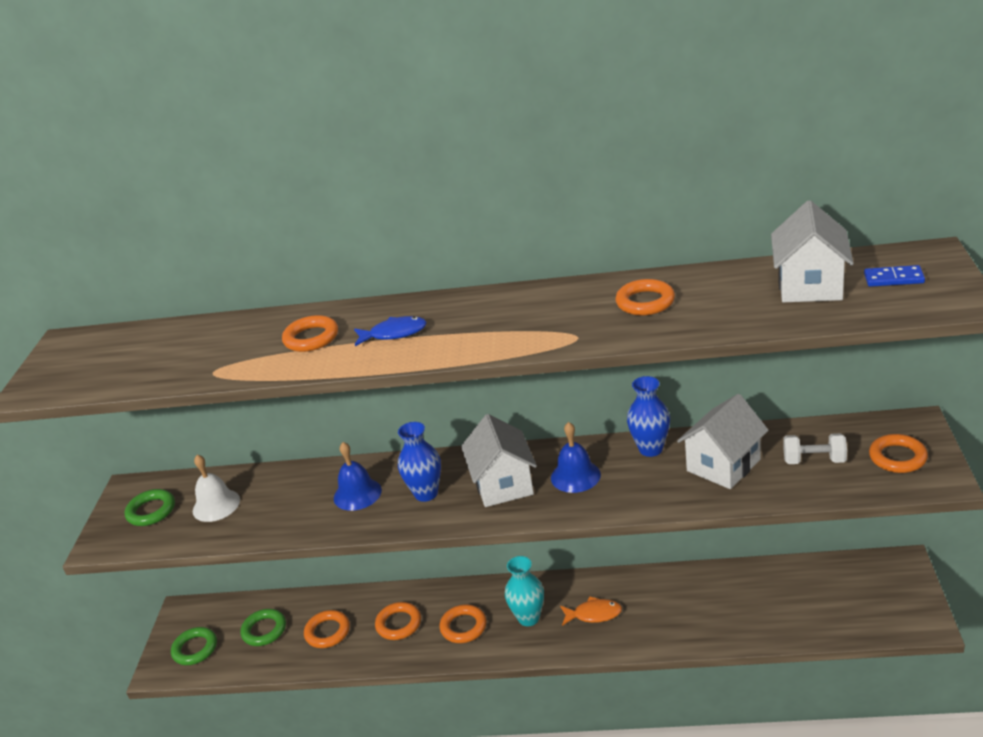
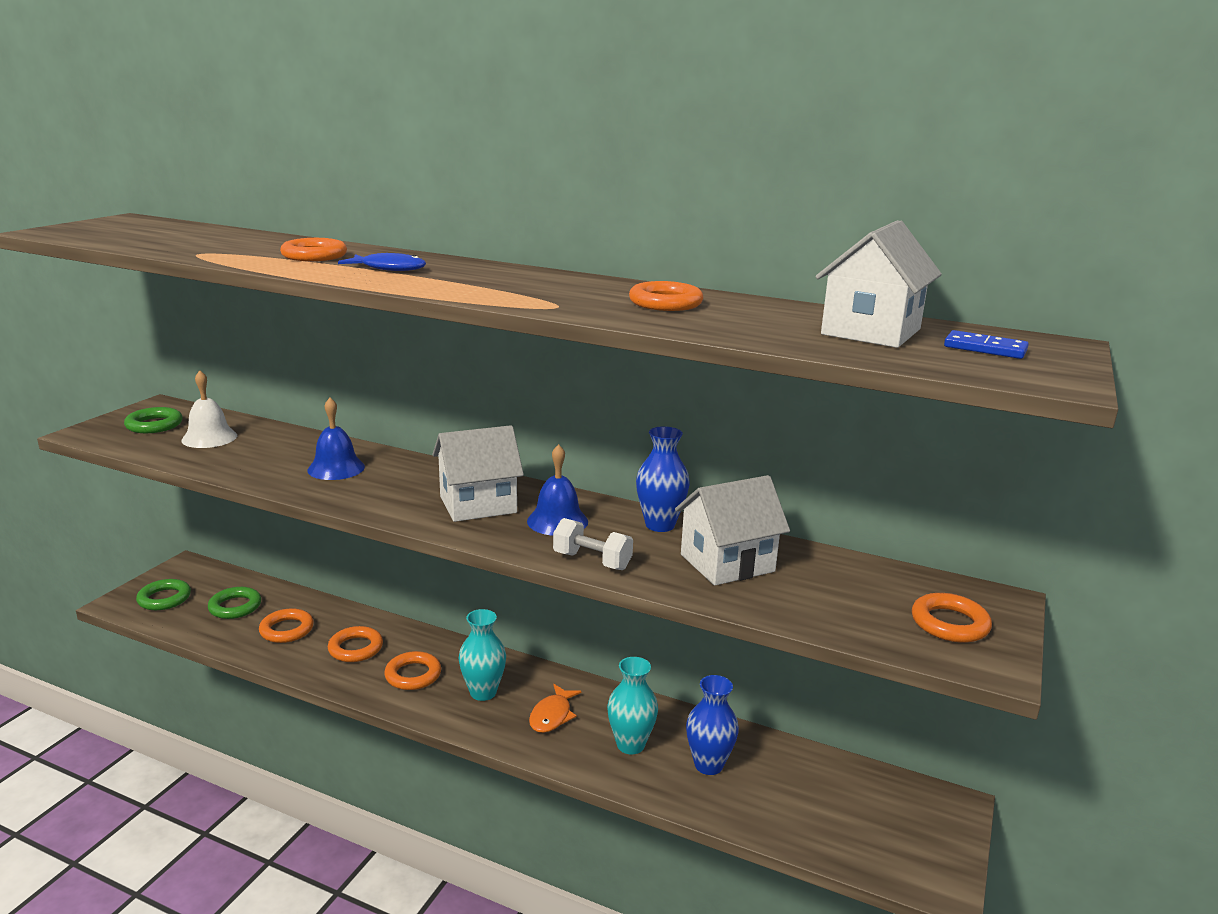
camera: 15 degrees right, 10 degrees down
blue vase [398,422,441,502] -> blue vase moved to [686,675,739,775]
white house [461,414,537,507] -> white house turned 60 degrees clockwise [432,425,524,522]
orange fish [560,597,622,626] -> orange fish turned 90 degrees clockwise [529,684,582,733]
white dumbbell [783,433,847,464] -> white dumbbell moved to [553,518,633,570]
none -> turquoise vase [607,657,658,754]

